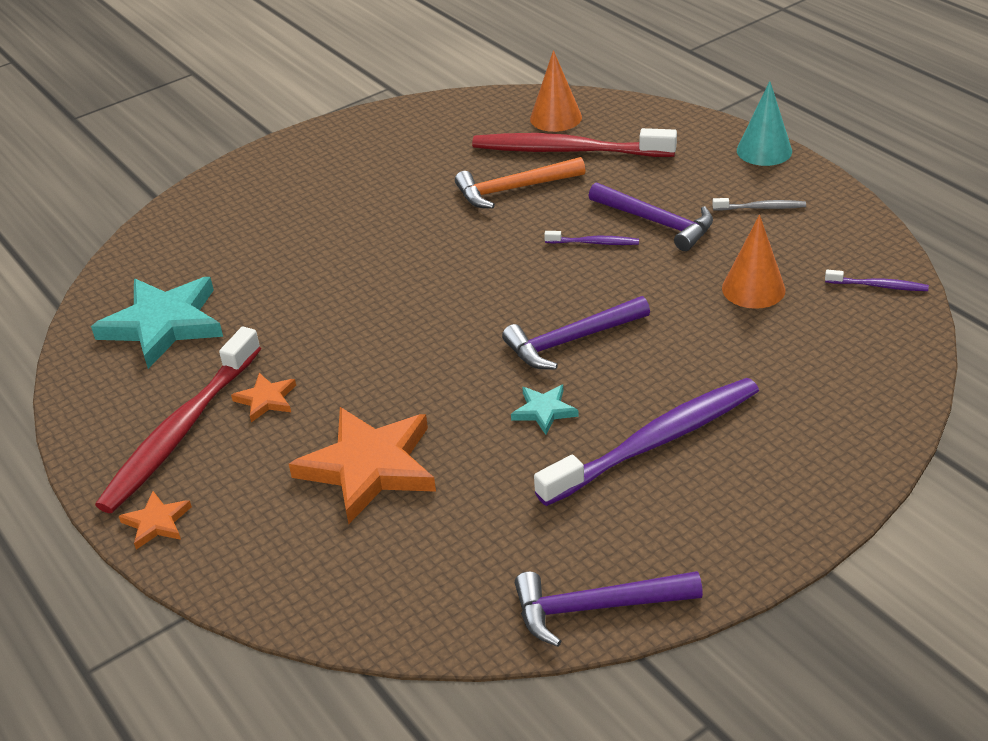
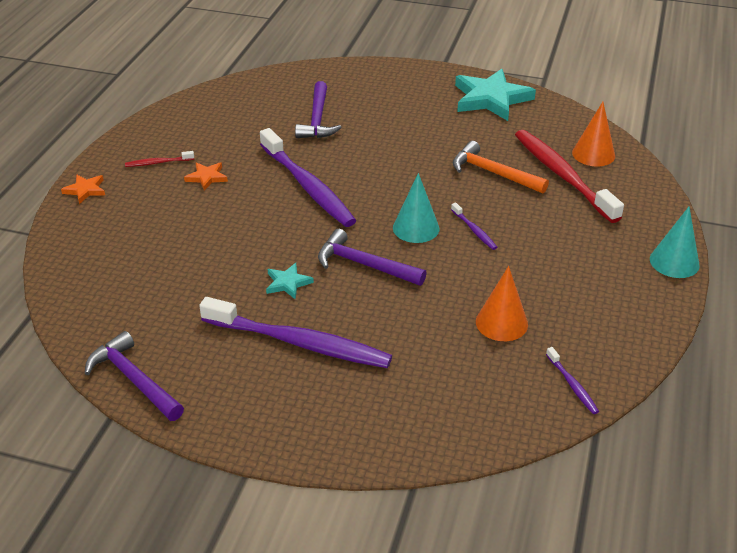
camera: 50 degrees right, 0 degrees up
turquoise star [91,277,223,369] -> turquoise star moved to [455,69,536,121]
red toothbrush [95,327,261,513] -> red toothbrush [125,151,194,167], size x0.42
orange star [289,407,436,524] -> none
purple hammer [589,182,713,251] -> purple hammer moved to [295,81,342,138]
grey toothbrush [712,198,806,211] -> none
none -> purple toothbrush [260,128,357,227]
none -> turquoise cone [393,173,440,243]

